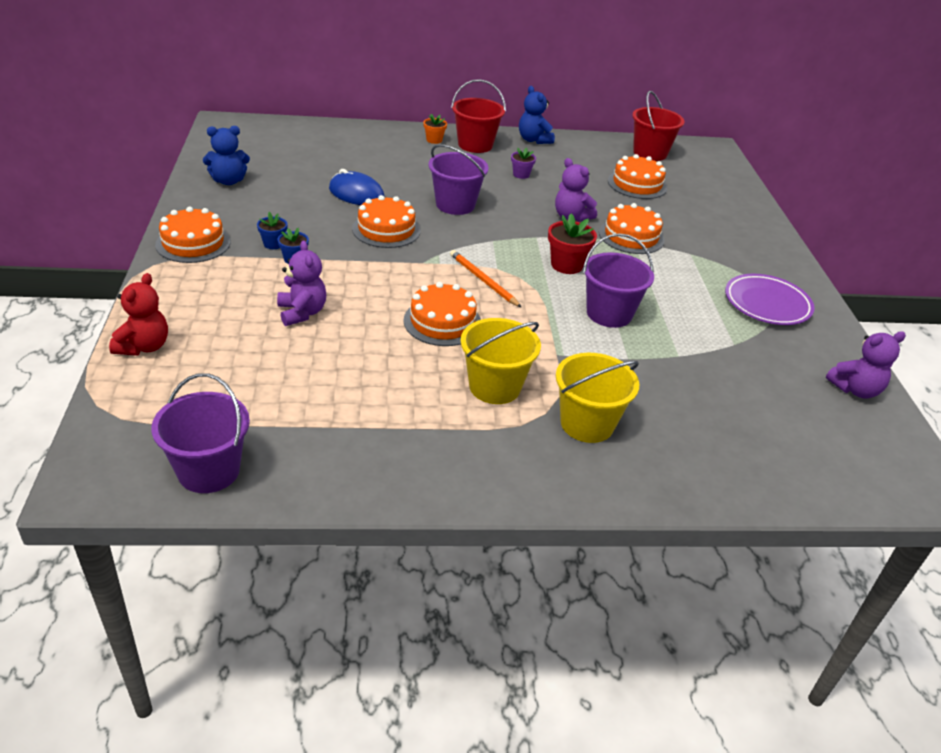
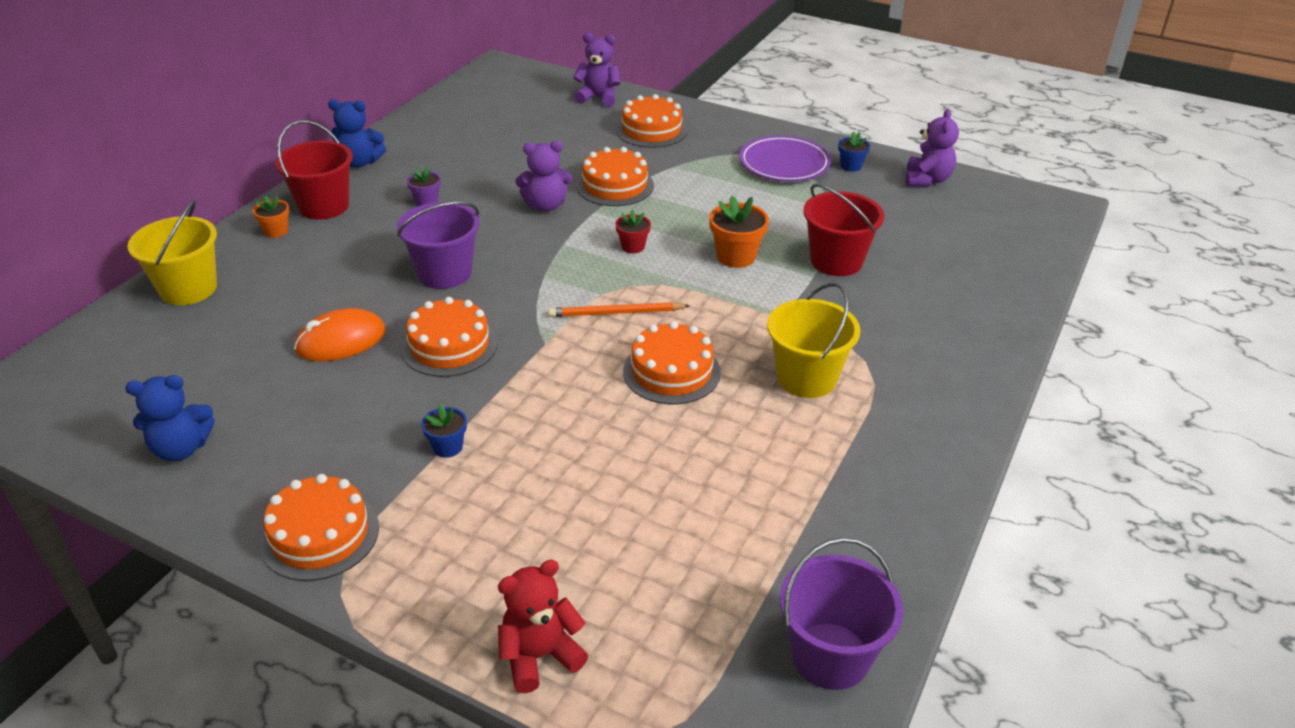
camera: 55 degrees left, 0 degrees up
red teddy bear [109,273,168,356] -> red teddy bear turned 75 degrees counterclockwise [498,560,588,693]
blue teddy bear [203,126,250,185] -> blue teddy bear turned 60 degrees clockwise [125,375,215,461]
blue flower pot [257,212,288,249] -> blue flower pot moved to [838,132,870,172]
purple teddy bear [277,241,326,326] -> purple teddy bear moved to [573,33,620,107]
blue mouse [329,169,385,205] -> orange mouse [294,308,386,361]
red flower pot [548,213,597,274] -> red flower pot [615,210,651,253], size x0.61
yellow bucket [556,353,639,443] -> yellow bucket moved to [127,201,217,305]
purple bucket [583,233,654,328] -> orange flower pot [709,196,769,268]
orange cake [608,154,667,199] -> orange cake moved to [616,94,688,148]
red bucket [632,91,684,161] -> red bucket moved to [803,184,884,276]

